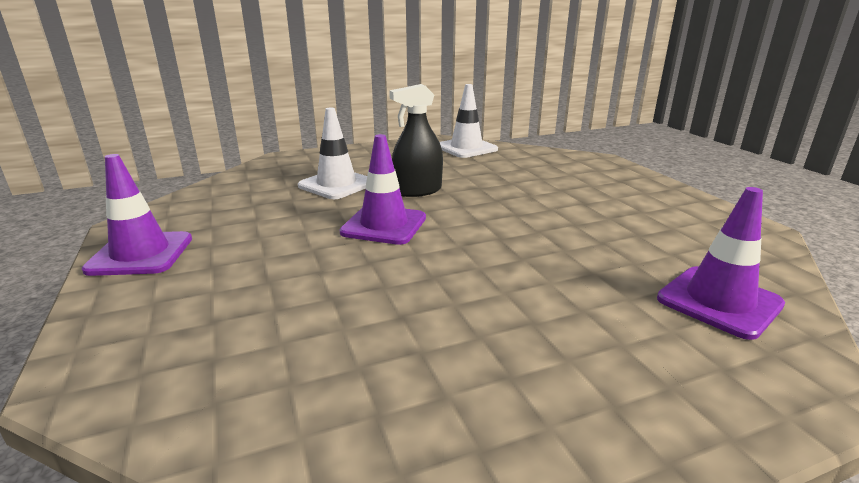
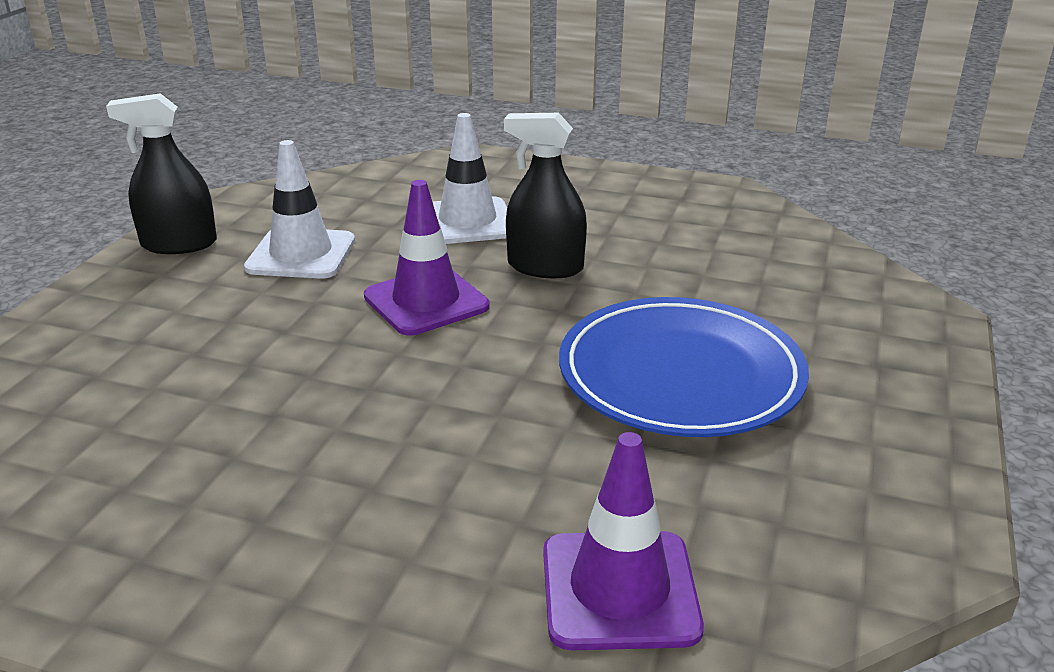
camera: 40 degrees right, 5 degrees up
purple traffic cone [82,154,192,276] -> black spray bottle [106,93,217,254]
white traffic cone [440,84,498,158] -> white traffic cone moved to [244,140,355,279]
none -> blue plate [559,297,809,437]

